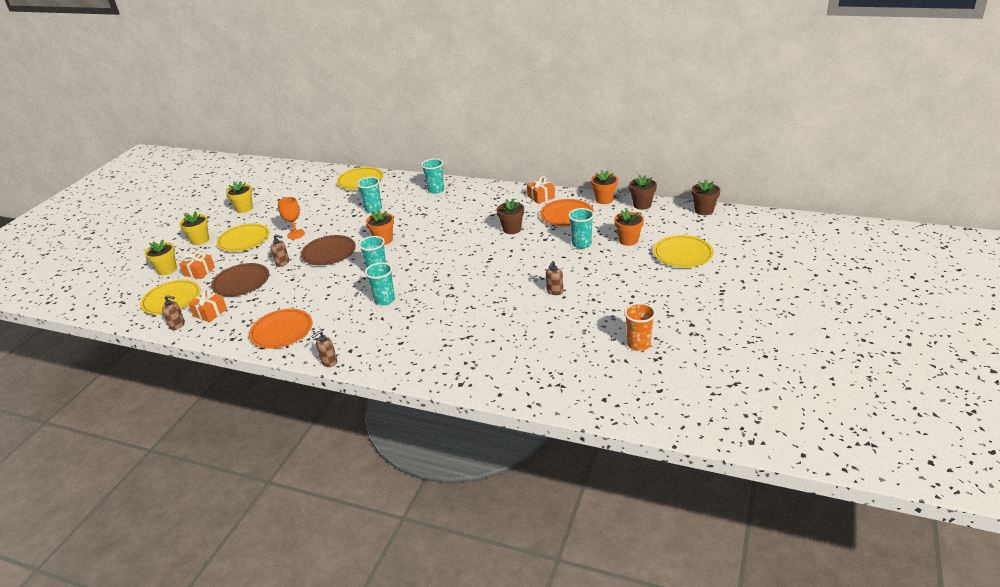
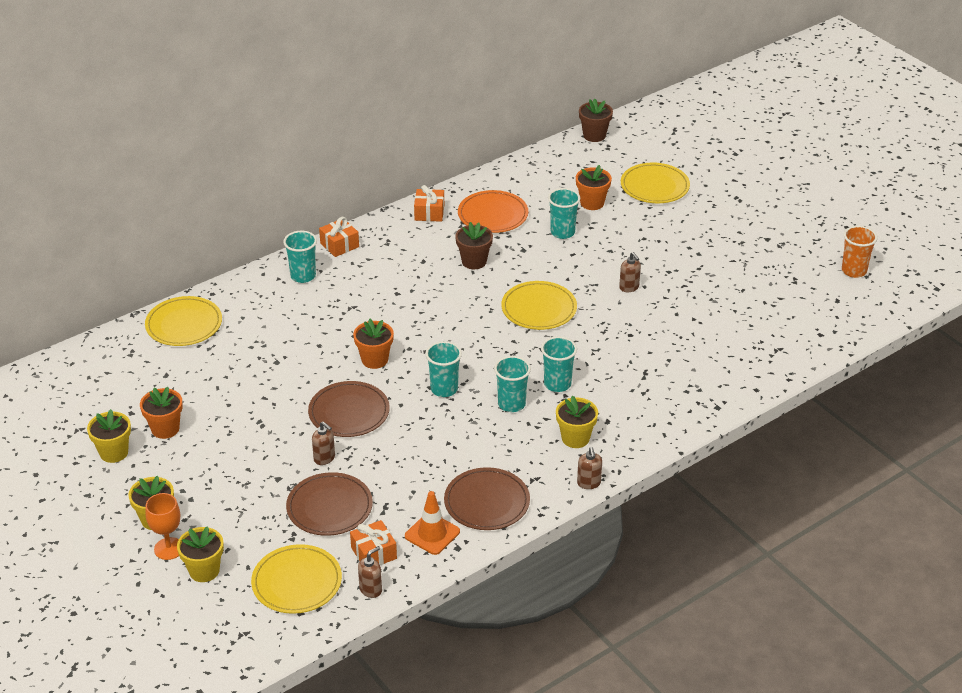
camera: 60 degrees left, 5 degrees up
orange gift [179,252,215,279] -> orange gift moved to [319,217,359,257]
yellow plate [216,223,270,252] -> yellow plate moved to [501,281,577,330]
orange plate [249,309,312,349] -> brown plate [444,467,530,530]
brown soap dispenser [271,234,289,267] -> brown soap dispenser turned 75 degrees clockwise [312,422,335,465]
orange goblet [278,197,305,239] -> orange goblet moved to [145,493,180,560]
turquoise cup [357,177,382,213] -> turquoise cup moved to [541,336,577,392]
orange flower pot [591,170,618,204] -> orange flower pot moved to [140,387,183,439]
orange cup [624,303,656,351] -> orange cup moved to [842,226,878,278]
brown flower pot [629,175,657,210] -> none
none -> orange traffic cone [405,491,460,555]
none -> yellow flower pot [556,396,598,448]

